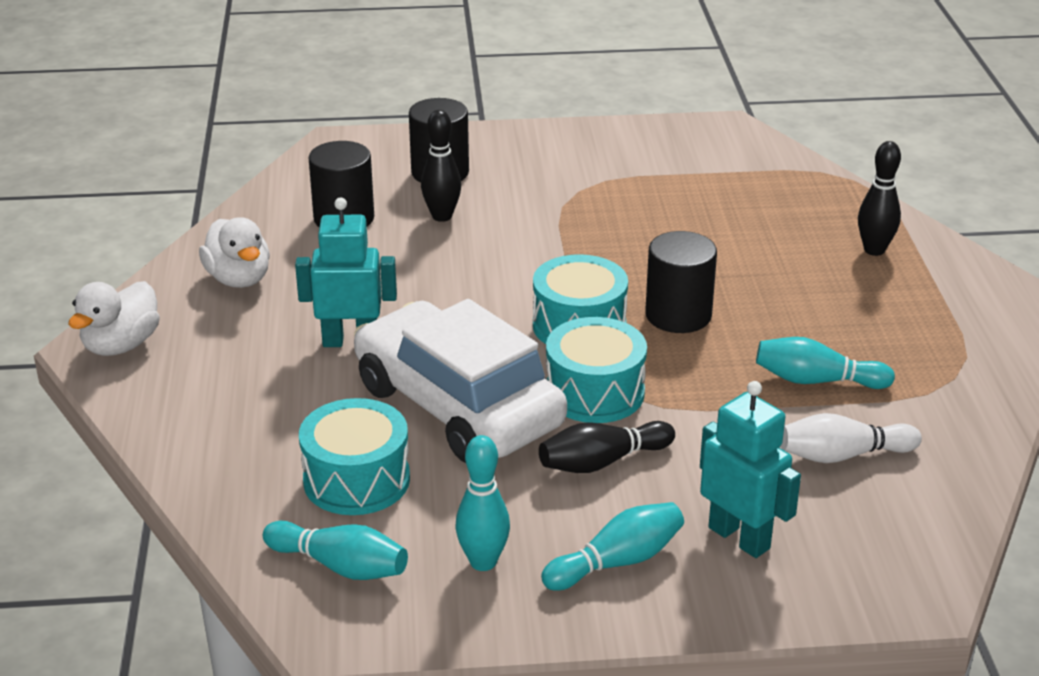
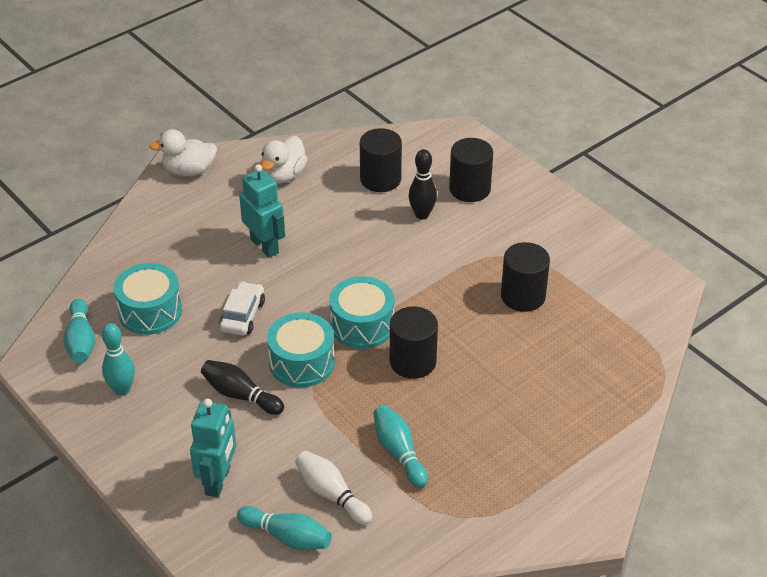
camera: 55 degrees right, 10 degrees up
white car [354,299,567,463] -> white car [219,281,265,336], size x0.45
turquoise bowling pin [541,502,684,591] -> turquoise bowling pin moved to [237,506,332,550]
black bowling pin [858,141,901,256] -> none
none -> black cylinder [501,242,550,312]

